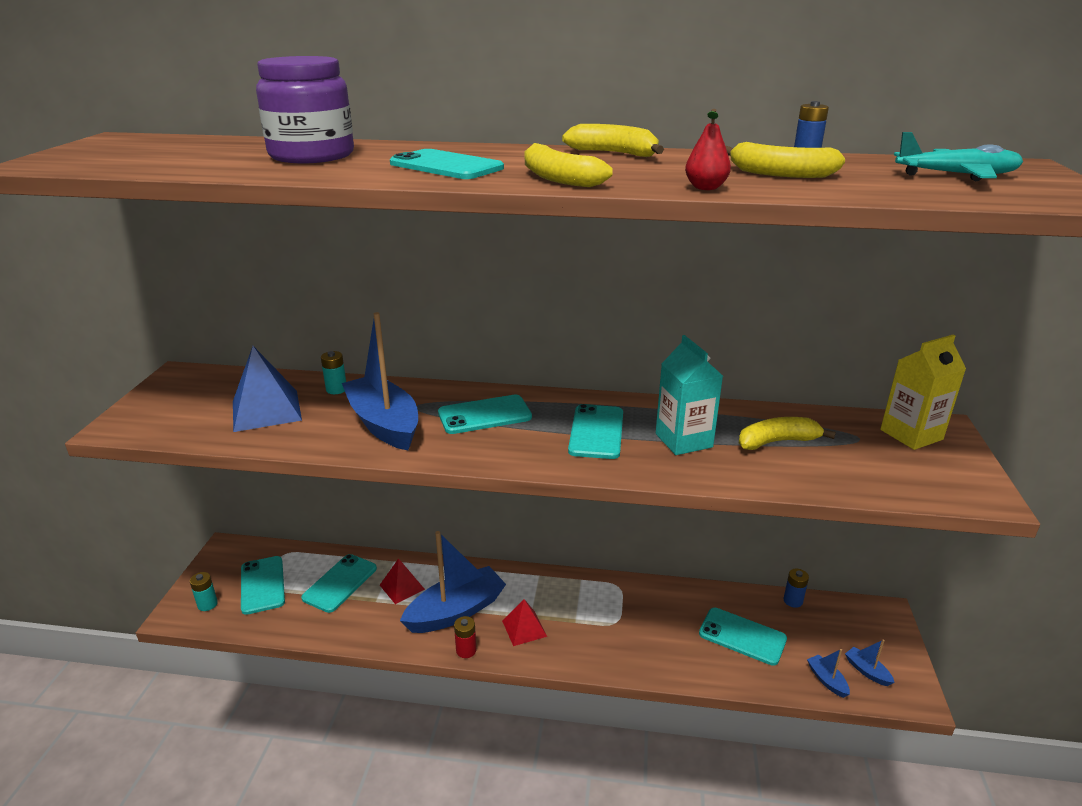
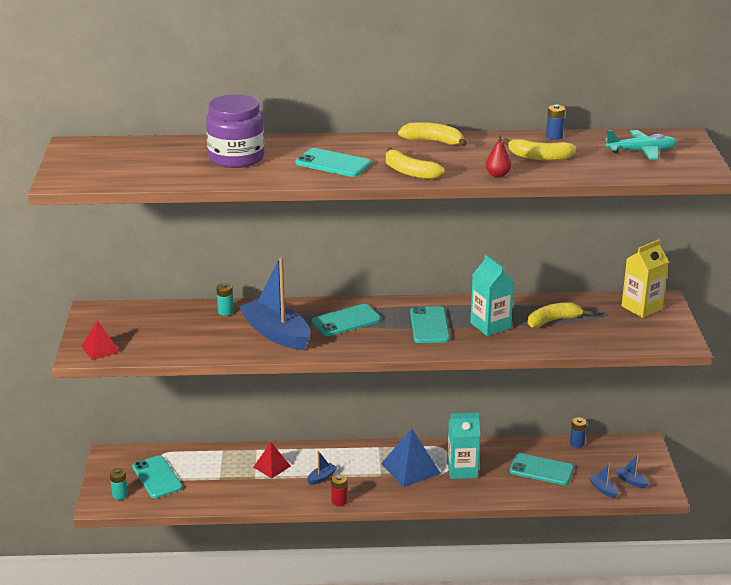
camera: 10 degrees left, 0 degrees up
blue pyramid [233,346,302,432] -> blue pyramid moved to [381,428,441,487]
turquoise phone [301,554,377,613] -> none
blue boat [400,531,506,633] -> blue boat [307,451,337,485], size x0.42
red pyramid [502,599,547,646] -> red pyramid moved to [81,320,120,360]
none -> turquoise carton [447,413,480,479]

